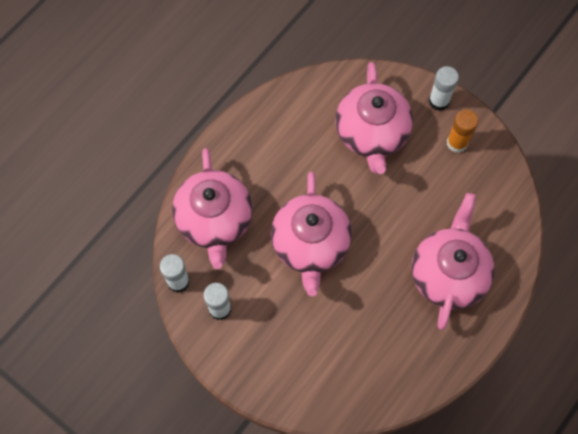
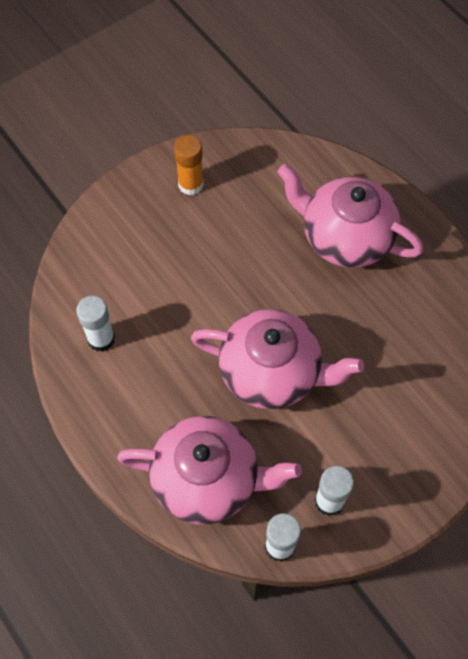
camera: 75 degrees left, 5 degrees down
pink teapot [335,62,413,174] -> none
white glue stick [429,66,459,111] -> white glue stick moved to [76,296,115,352]

